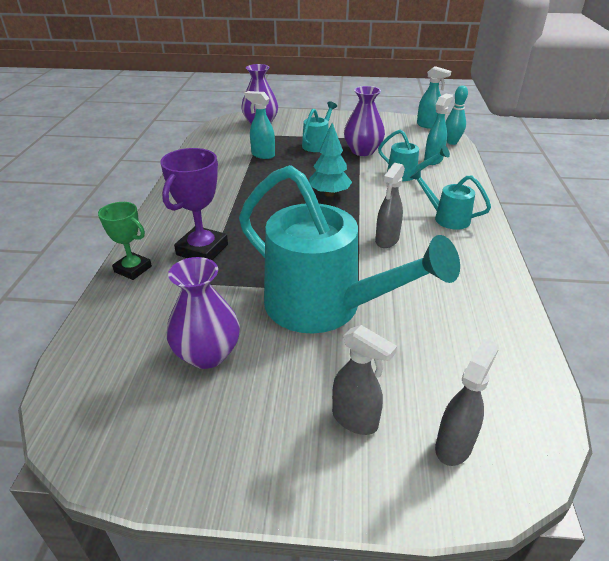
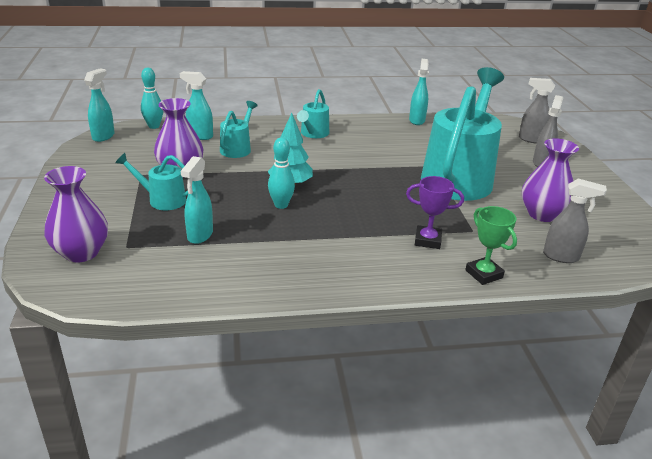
camera: 105 degrees left, 5 degrees down
green trophy [98,202,152,280] -> green trophy turned 45 degrees counterclockwise [465,206,517,285]
purple trophy [160,148,228,260] -> purple trophy [406,176,464,249], size x0.66
grey spray bottle [375,163,405,248] -> grey spray bottle moved to [543,178,607,263]
none -> turquoise bowling pin [268,137,295,209]
none -> turquoise spray bottle [409,59,429,125]

